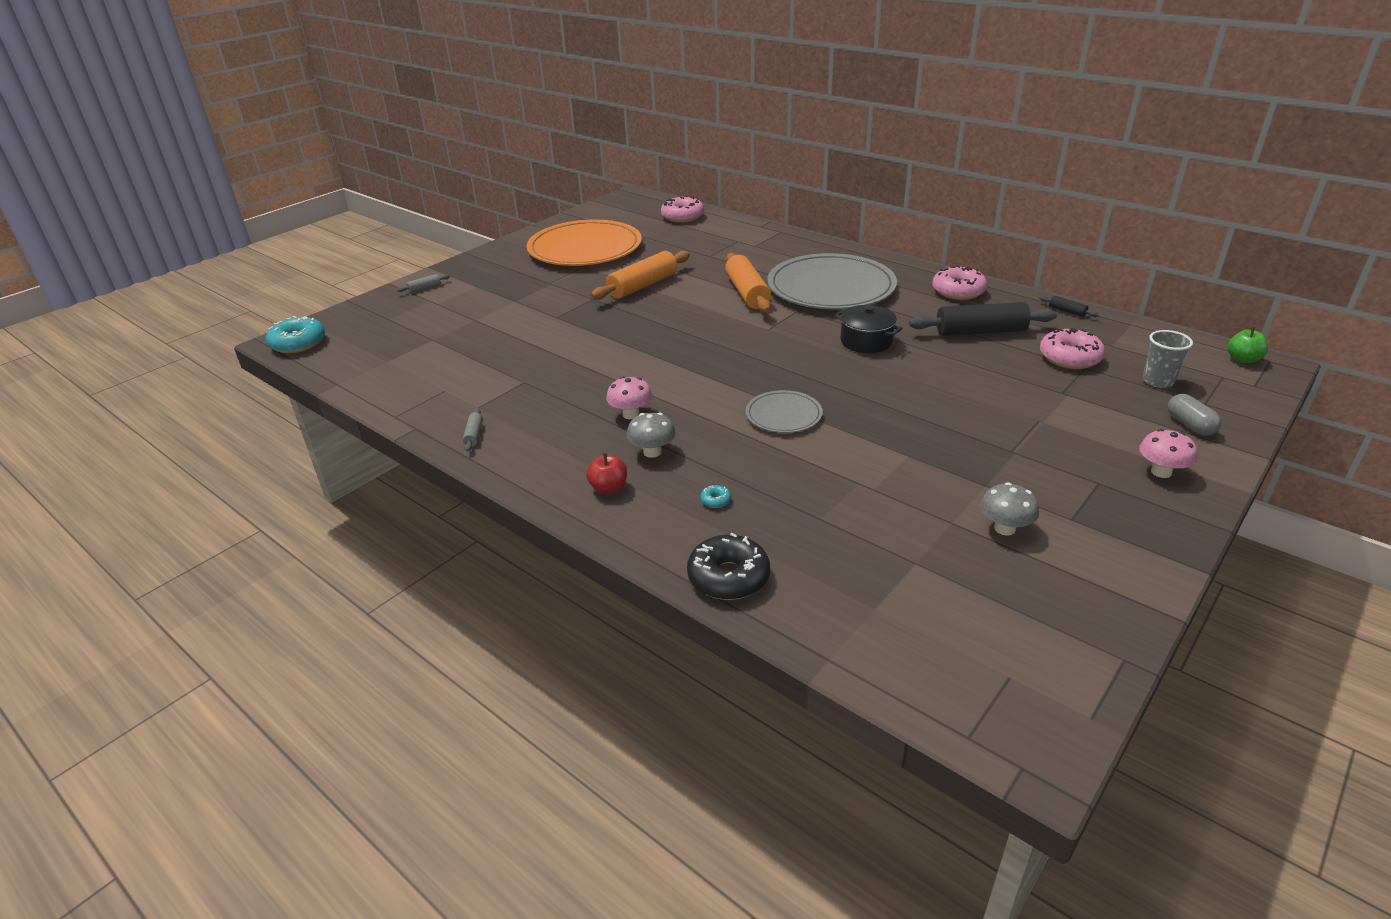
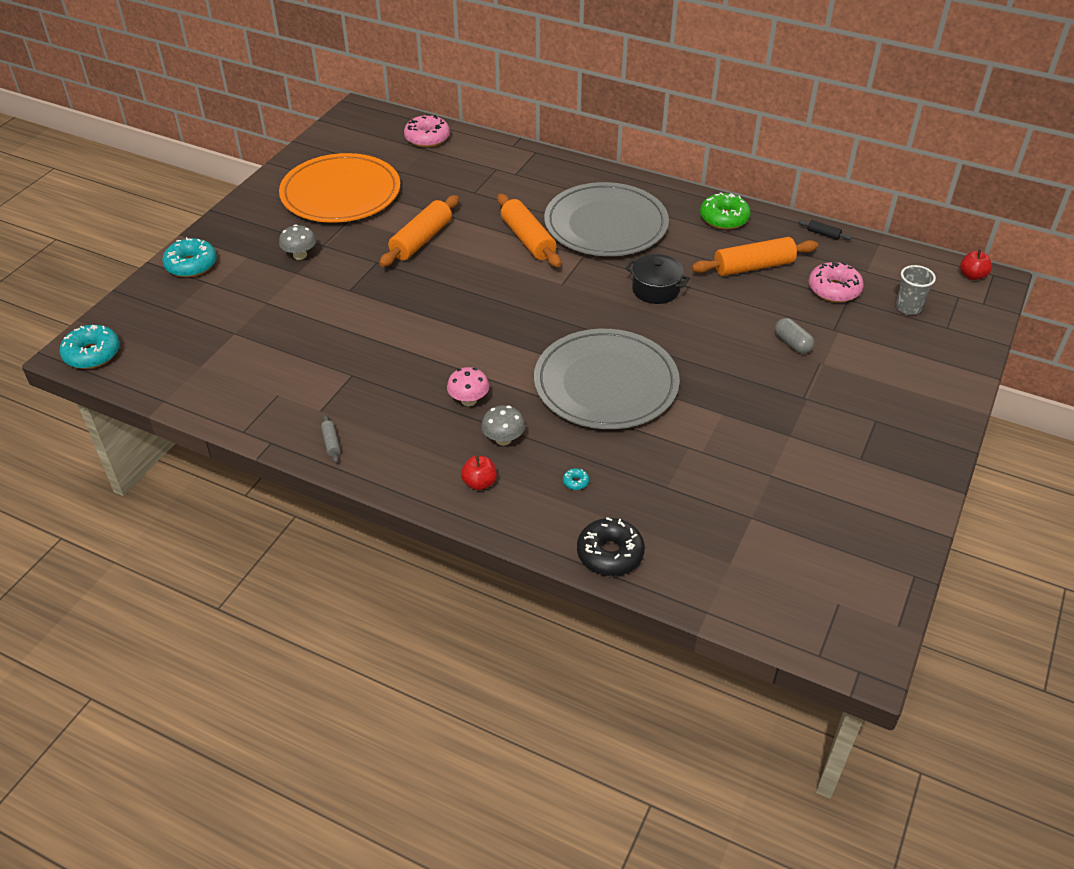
camera: 15 degrees left, 10 degrees up
grey rolling pin [397,274,450,293] -> turquoise donut [162,237,217,277]
grey plate [746,390,823,433] -> grey plate [534,329,680,429], size x2.11
black rolling pin [909,302,1057,336] -> orange rolling pin [692,237,818,276]
pink donut [932,265,987,300] -> green donut [700,192,751,229]
grey mushroom [980,482,1039,536] -> grey mushroom moved to [279,224,316,260]
pink mushroom [1139,429,1197,478] -> none
grey capsule [1168,394,1222,436] -> grey capsule moved to [775,318,814,354]
green apple [1228,327,1268,363] -> red apple [960,249,992,280]

